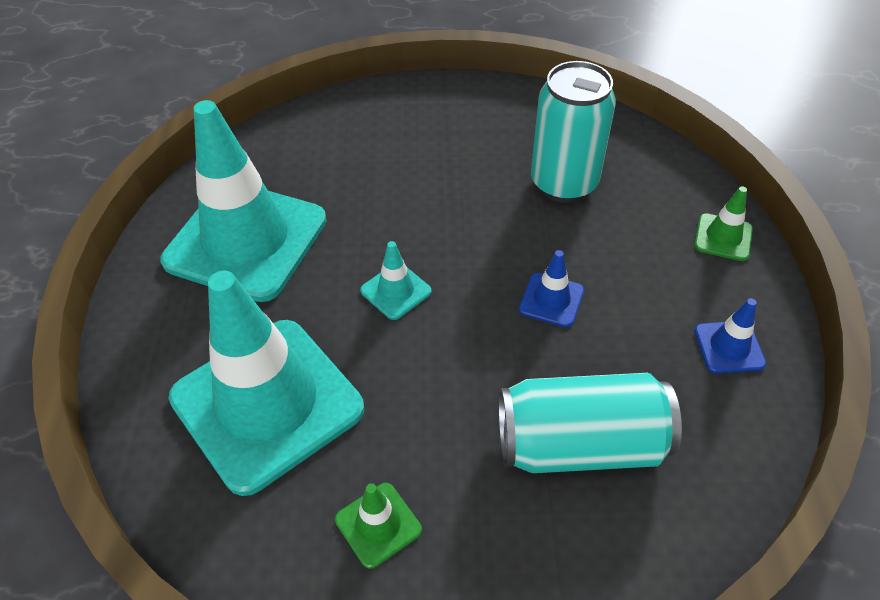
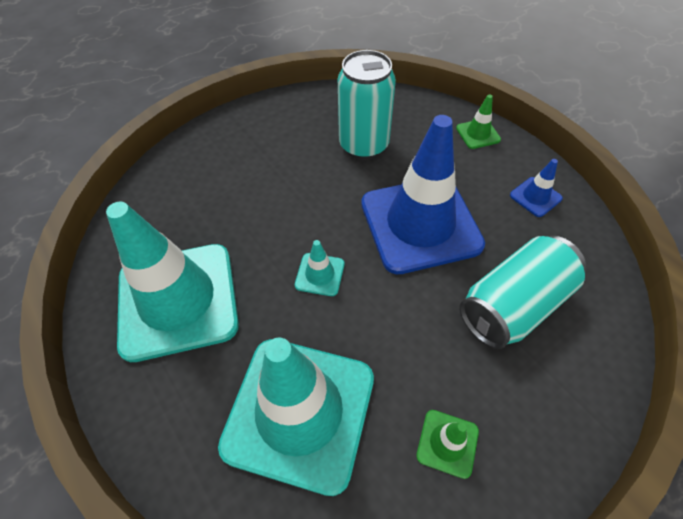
camera: 35 degrees left, 5 degrees up
blue traffic cone [519,250,584,327] -> blue traffic cone [361,115,485,274], size x2.48

